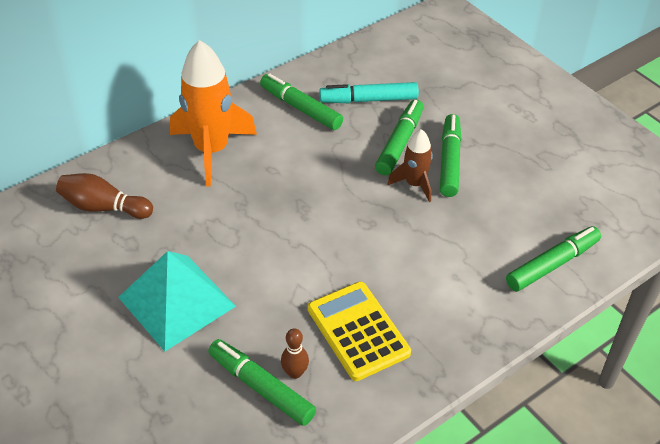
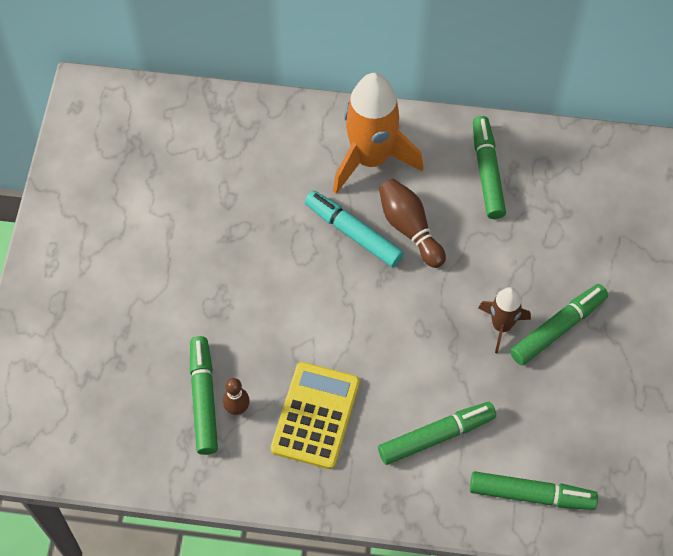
camera: 45 degrees right, 15 degrees up
brown bowling pin [56,173,153,219] -> brown bowling pin moved to [379,179,446,268]
turquoise pyramid [118,251,236,351] -> none
turquoise marker [319,82,419,103] -> turquoise marker moved to [305,191,404,267]
green marker [375,99,424,176] -> green marker moved to [378,402,496,465]

